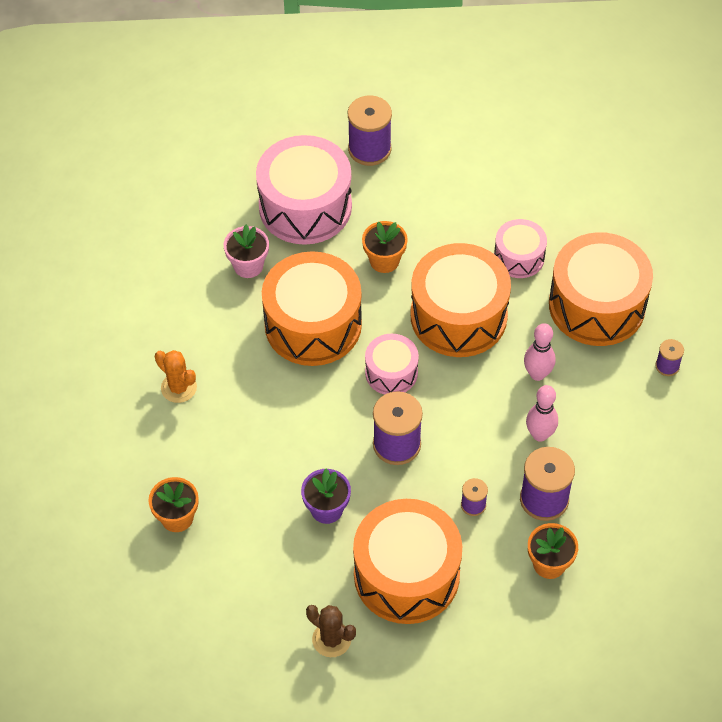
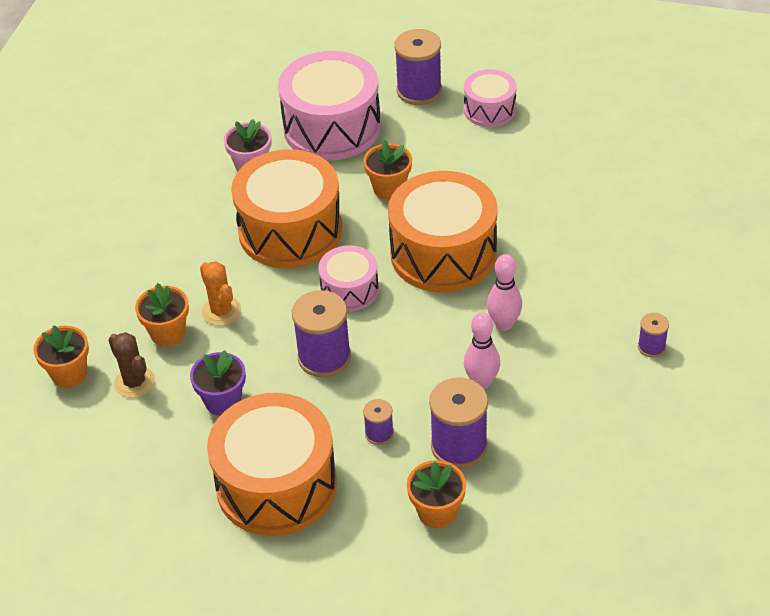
camera: 20 degrees right, 10 degrees down
orange cactus [155,350,197,403] -> orange cactus moved to [200,261,241,326]
brown cactus [306,605,356,657] -> brown cactus moved to [108,332,155,398]
pink drum [494,219,547,278] -> pink drum moved to [464,69,517,127]
orange drum [549,232,653,346] -> none
none -> orange flower pot [135,283,189,347]

